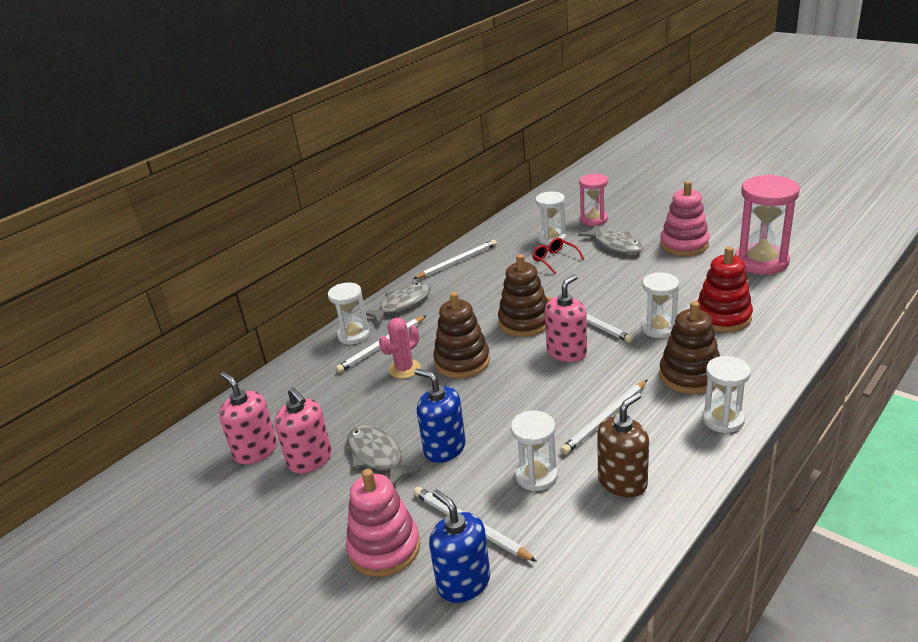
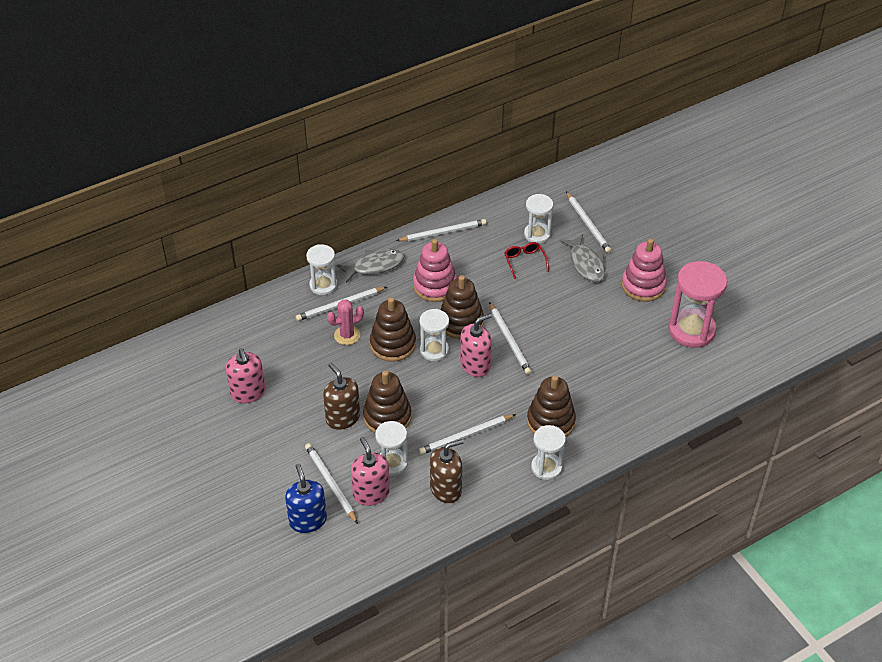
camera: 15 degrees right, 15 degrees up
pink soap dispenser [219,372,277,465] -> pink soap dispenser moved to [351,437,390,506]
pink stacking toy [346,469,420,577] -> pink stacking toy moved to [413,239,457,302]
grey fish [347,425,423,486] -> none
blue soap dispenser [414,369,466,463] -> brown soap dispenser [323,363,360,430]
pink hourglass [579,173,608,226] -> white pencil [566,192,612,253]
white hourglass [641,272,679,338] -> white hourglass moved to [420,309,449,361]
red stacking toy [697,247,753,332] -> none
none -> brown stacking toy [363,370,412,433]

